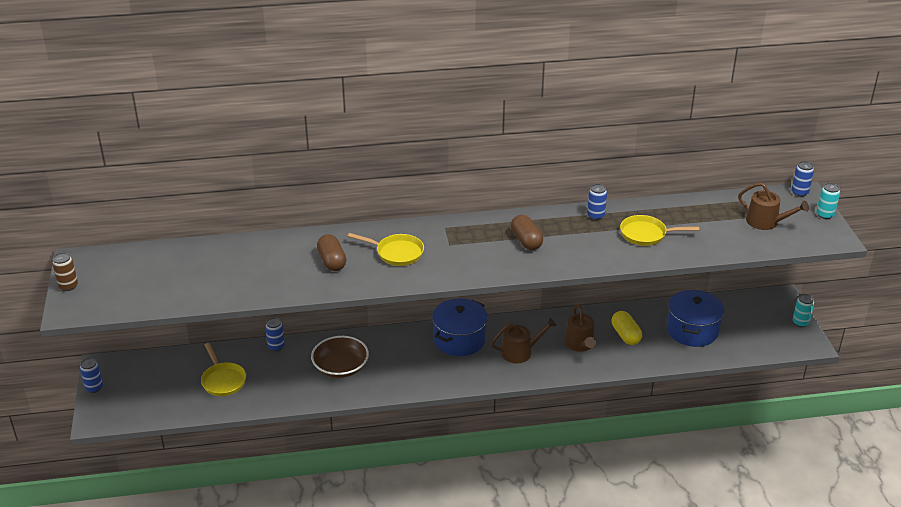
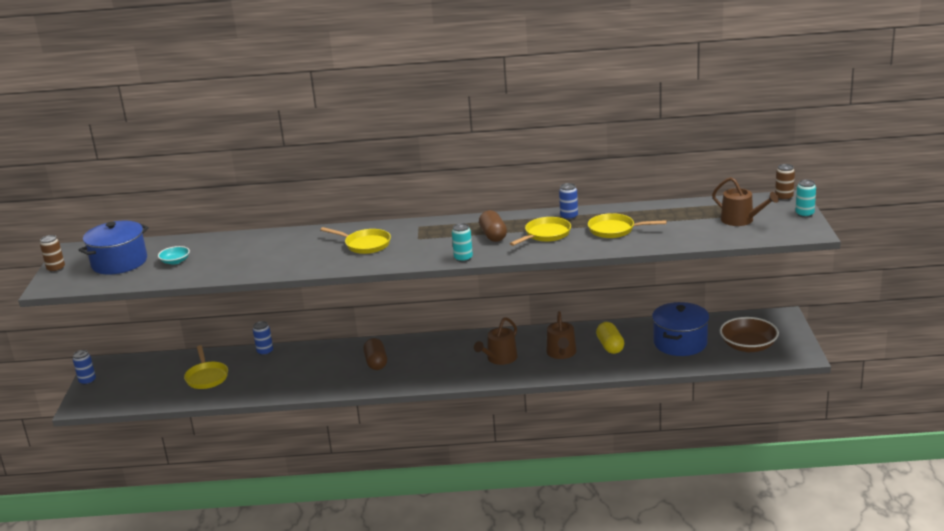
camera: 10 degrees right, 10 degrees down
brown bowl [311,336,369,378] -> brown bowl moved to [720,317,779,352]
brown capsule [317,234,346,271] -> brown capsule moved to [363,338,387,370]
blue pot [432,298,488,356] -> blue pot moved to [79,220,149,275]
brown watering can [491,318,557,363] -> brown watering can turned 135 degrees clockwise [474,317,517,365]
blue can [792,161,814,197] -> brown can [775,164,795,201]
turquoise can [793,294,814,327] -> turquoise can moved to [452,223,473,262]
none -> turquoise bowl [158,246,190,265]
none -> yellow pan [510,217,571,246]

